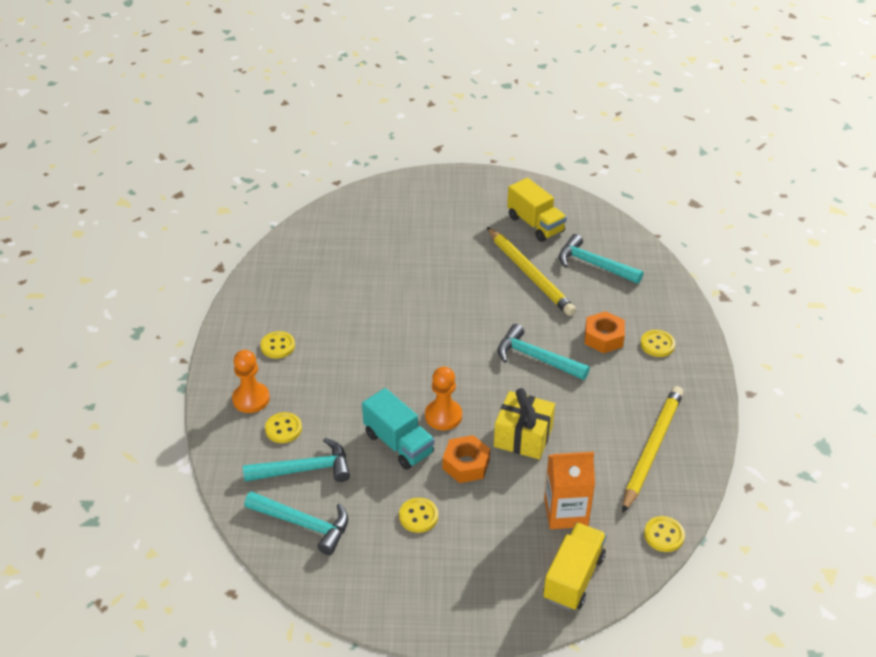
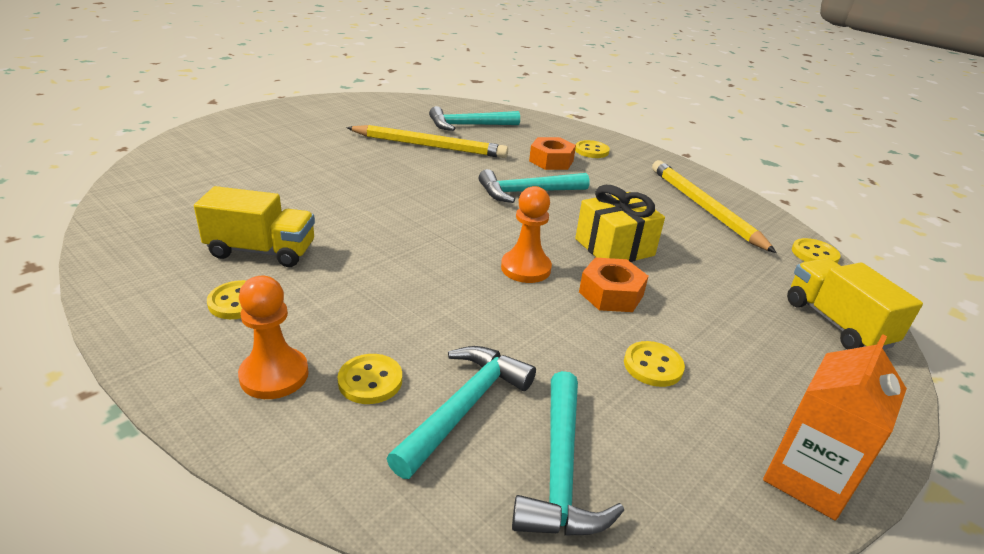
camera: 50 degrees left, 10 degrees down
turquoise hammer [244,491,348,555] -> turquoise hammer turned 120 degrees clockwise [512,371,624,536]
turquoise truck [362,388,435,470] -> none
yellow truck [507,178,567,242] -> yellow truck moved to [194,186,315,267]
orange carton [544,452,595,529] -> orange carton moved to [763,334,907,520]

